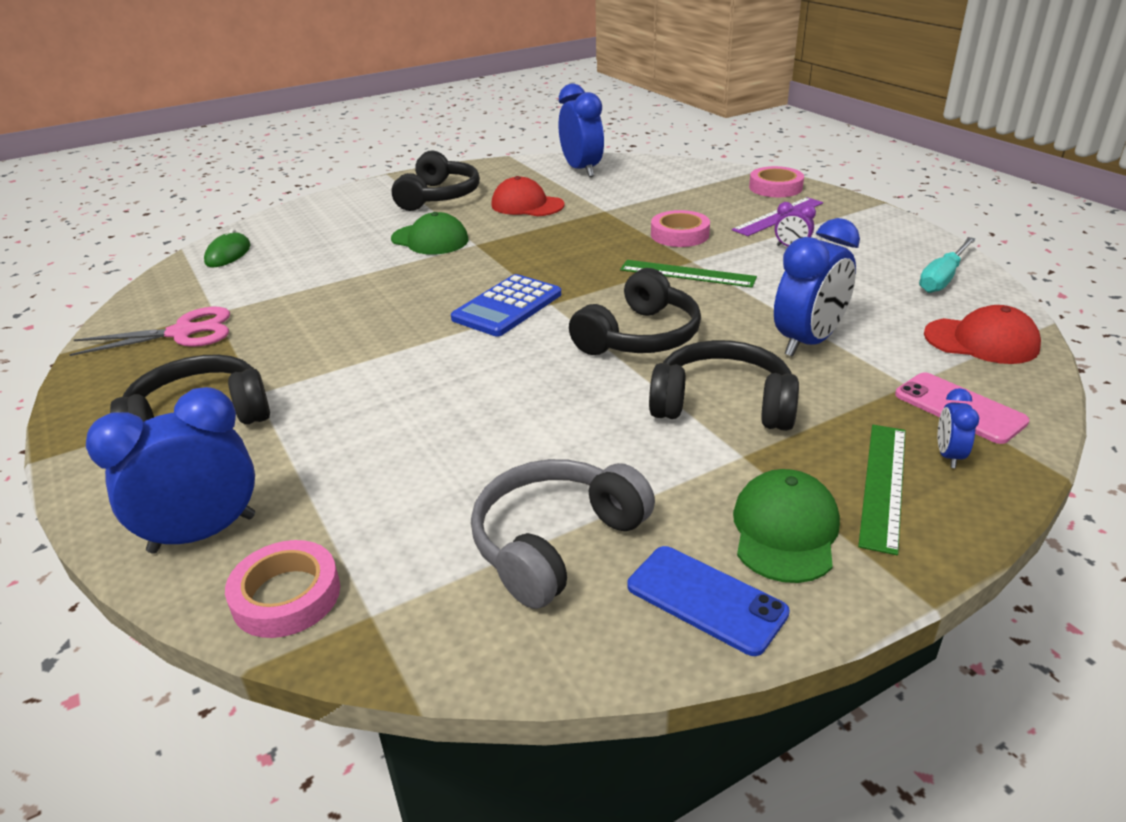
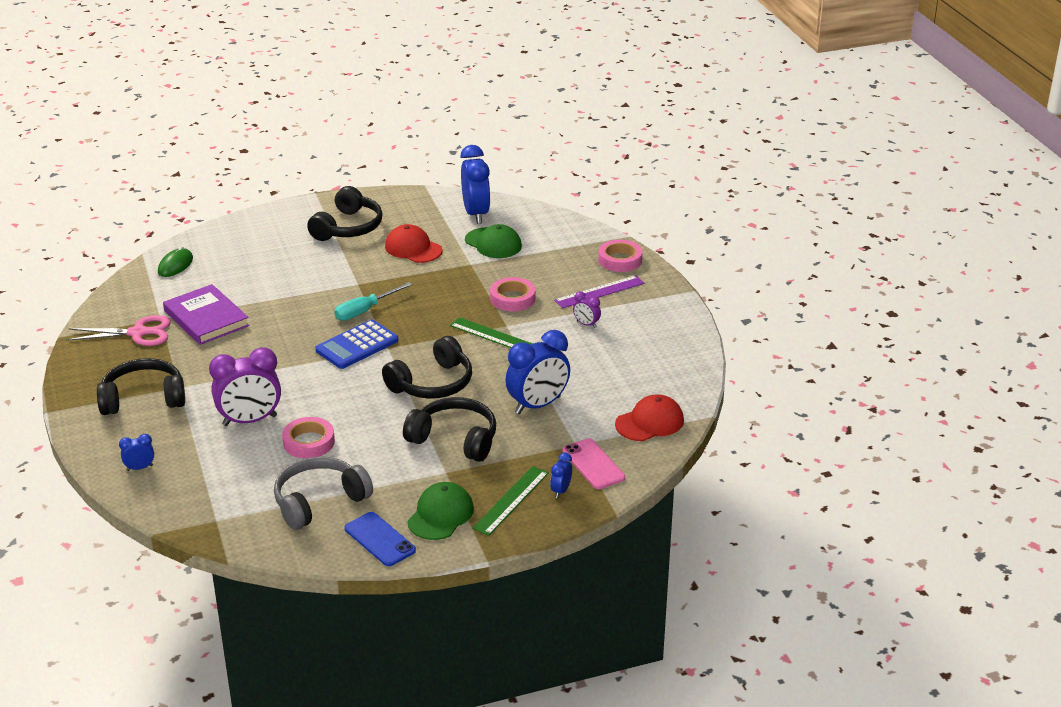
camera: 10 degrees right, 0 degrees up
blue clock [86,387,255,554] -> blue clock [119,434,154,471], size x0.46
pink tape [225,540,340,638] -> pink tape moved to [282,417,335,459]
green cap [391,212,469,255] -> green cap moved to [465,224,522,258]
turquoise screwdriver [919,237,976,293] -> turquoise screwdriver moved to [334,282,413,321]
red cap [924,305,1041,364] -> red cap turned 60 degrees counterclockwise [615,394,684,441]
none -> purple book [163,284,250,345]
none -> purple clock [209,347,281,426]

